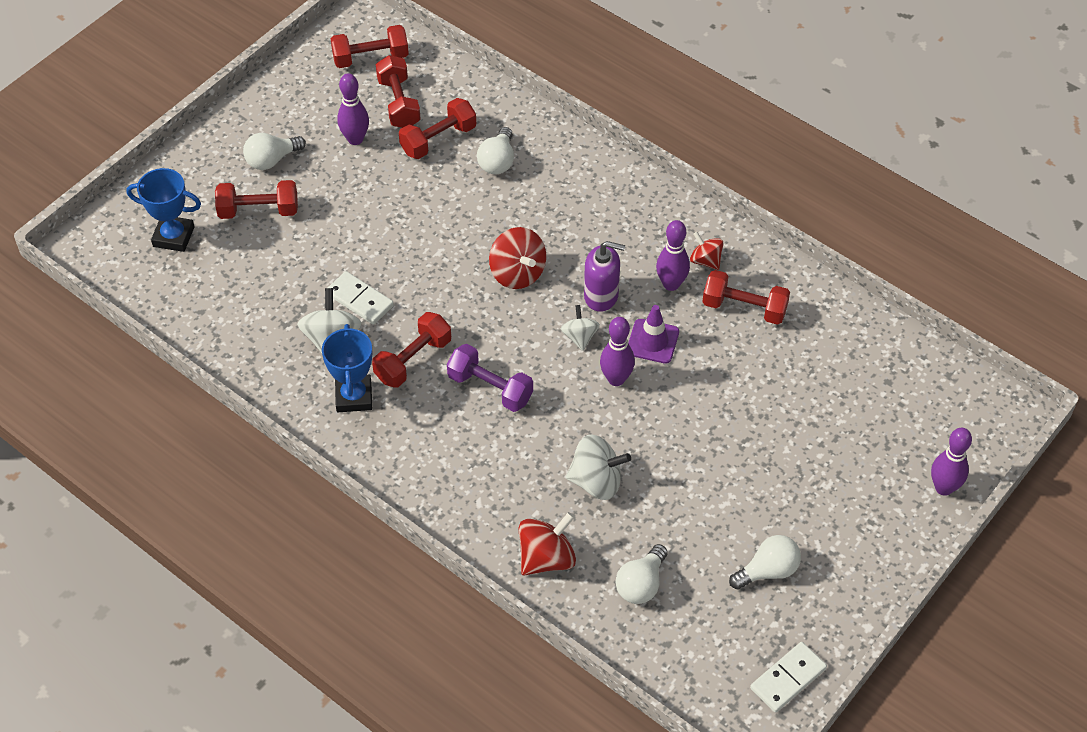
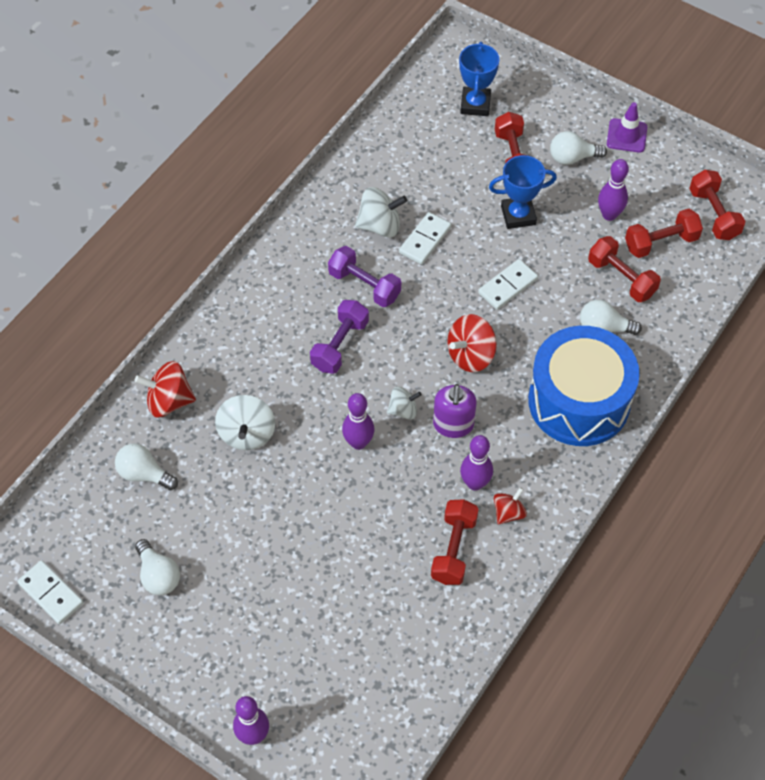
camera: 85 degrees right, 5 degrees up
white light bulb [243,133,306,170] -> white light bulb turned 60 degrees counterclockwise [550,131,607,165]
blue trophy [322,324,372,412] -> blue trophy moved to [489,155,557,229]
red dumbbell [372,312,451,388] -> purple dumbbell [328,246,401,307]
red spinning top [519,512,576,576] -> red spinning top turned 135 degrees clockwise [134,361,196,418]
purple traffic cone [628,305,679,364] -> purple traffic cone moved to [607,102,647,153]
none -> white domino [478,259,538,310]
none -> blue drum [528,326,639,446]

